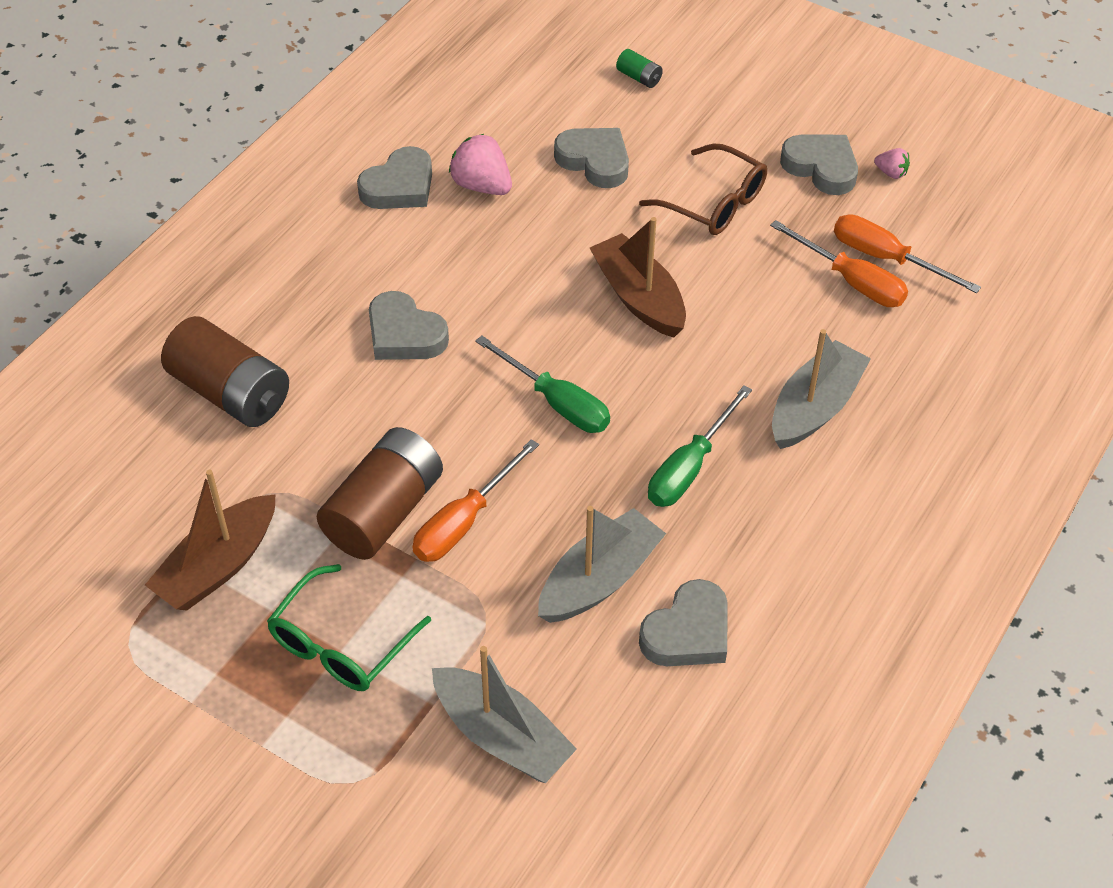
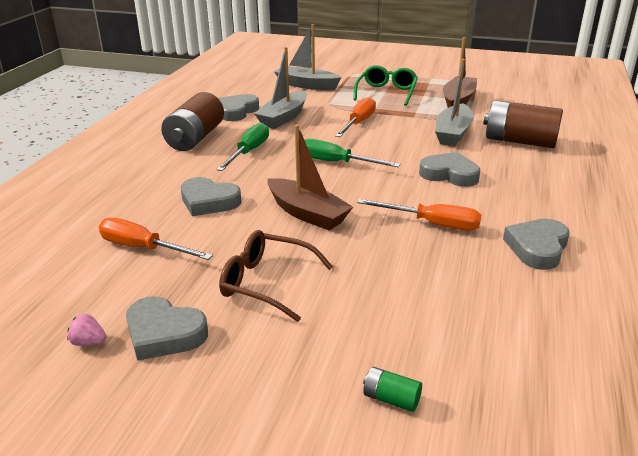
camera: 165 degrees right, 20 degrees down
brown battery [317,427,443,560] -> brown battery moved to [161,92,224,151]
pink strawberry [449,134,512,195] -> none
grey heart [554,128,629,188] -> grey heart moved to [181,177,242,216]
grey boat [772,329,871,449] -> grey boat moved to [435,59,474,146]
orange screwdriver [834,214,981,293] -> orange screwdriver moved to [357,199,481,231]

